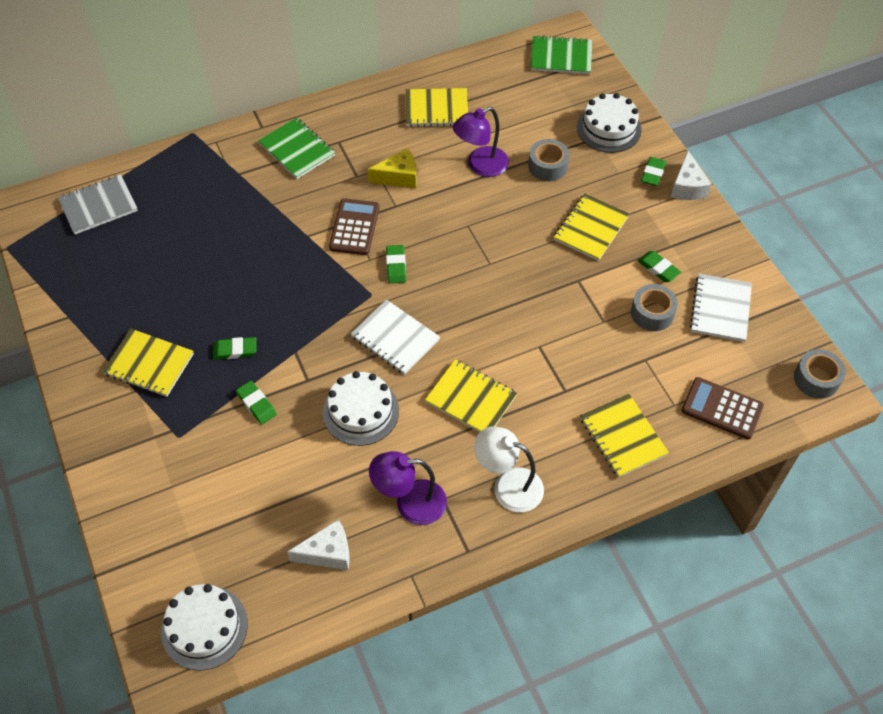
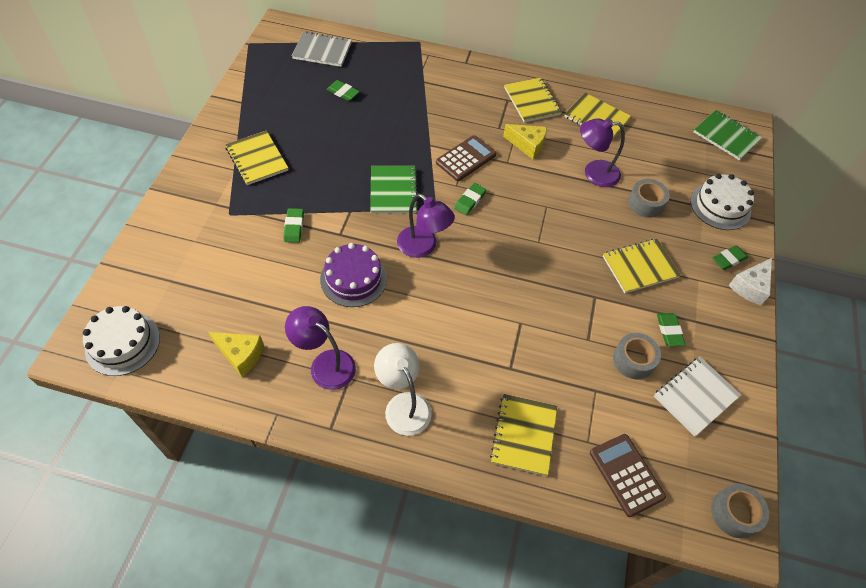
camera: 35 degrees right, 0 degrees up
green eraser [213,337,257,360] -> green eraser moved to [327,80,360,101]
green notebook [258,117,335,179] -> green notebook moved to [370,166,418,213]
white cheese [287,520,350,570] -> yellow cheese [208,332,264,377]
white cake [322,371,399,446] -> purple cake [320,243,387,307]
white notebook [351,299,440,375] -> purple lamp [397,194,455,258]
yellow notebook [425,360,517,432] -> yellow notebook moved to [504,78,562,123]

